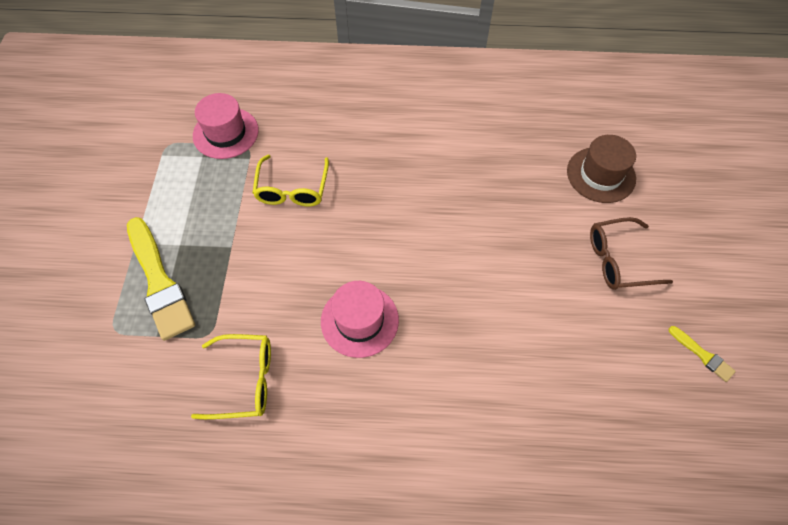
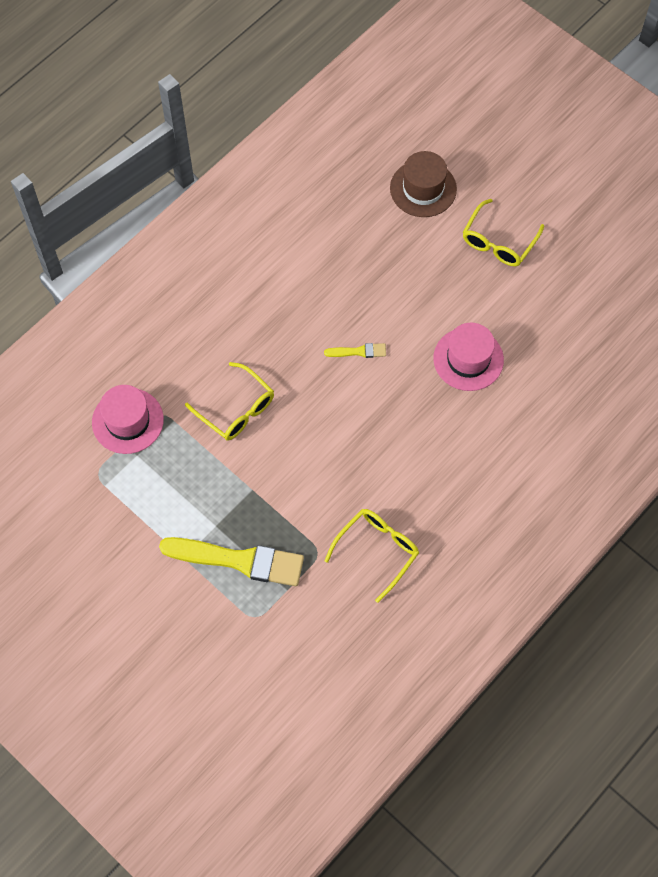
camera: 50 degrees left, 5 degrees up
pink hat [321,281,399,358] -> pink hat moved to [433,323,504,391]
brown glasses [590,217,673,290] -> yellow glasses [463,199,544,266]
yellow brush [669,326,736,382] -> yellow brush moved to [324,343,386,358]

